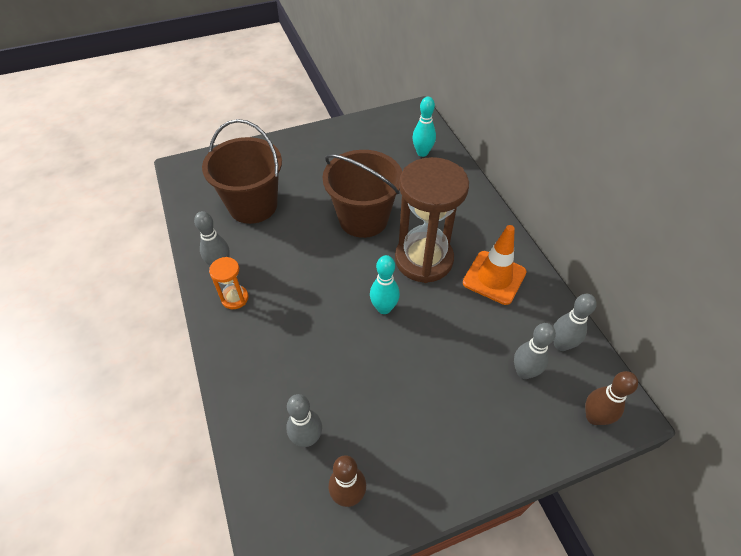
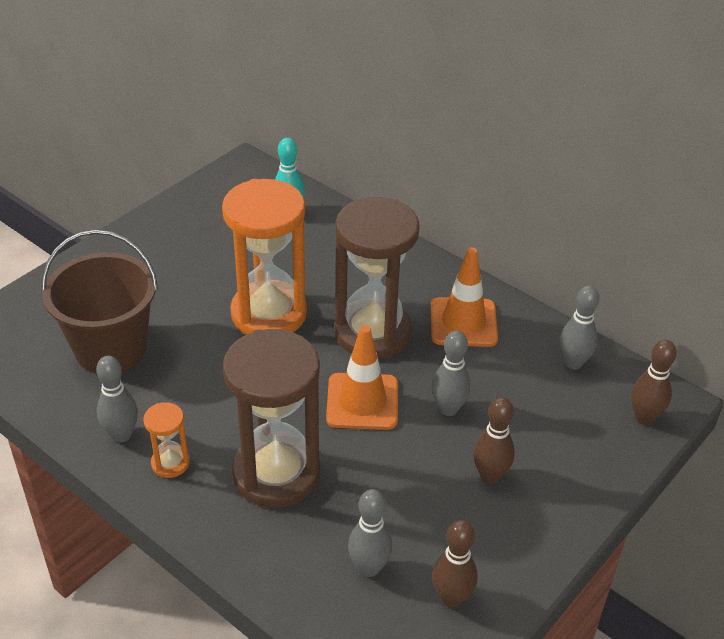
camera: 30 degrees left, 10 degrees down
brown bucket [323,150,402,238] -> orange hourglass [222,179,307,335]
turquoise bowling pin [370,255,400,314] -> orange traffic cone [326,325,398,430]
grey bowling pin [514,323,556,379] -> grey bowling pin moved to [432,331,471,416]
none -> brown hourglass [223,329,320,508]
none -> brown bowling pin [473,397,515,484]

